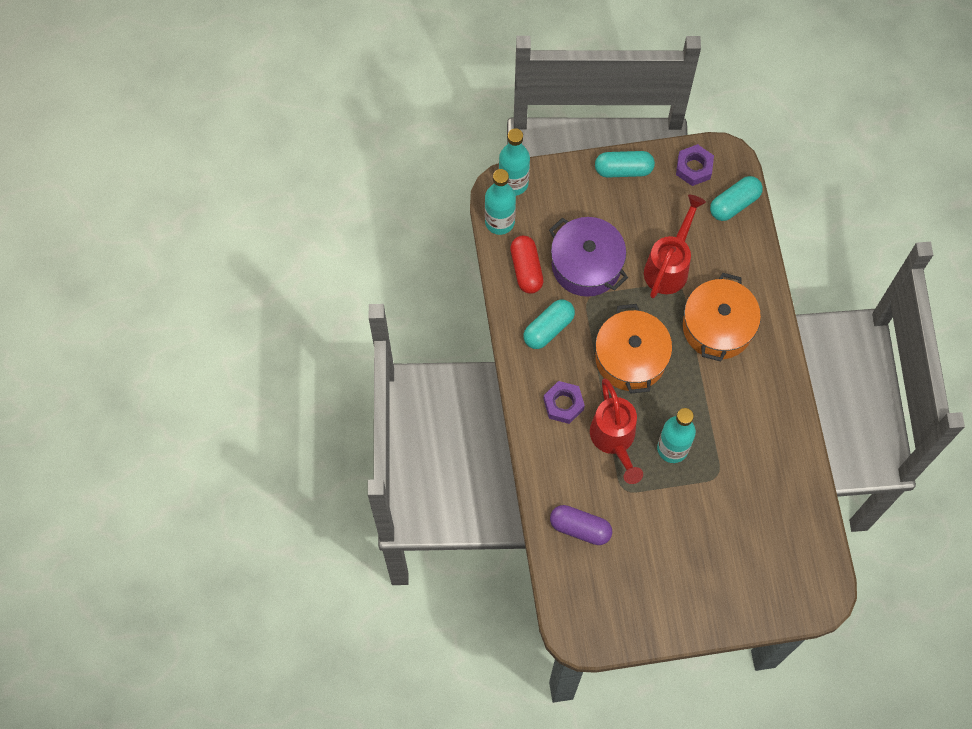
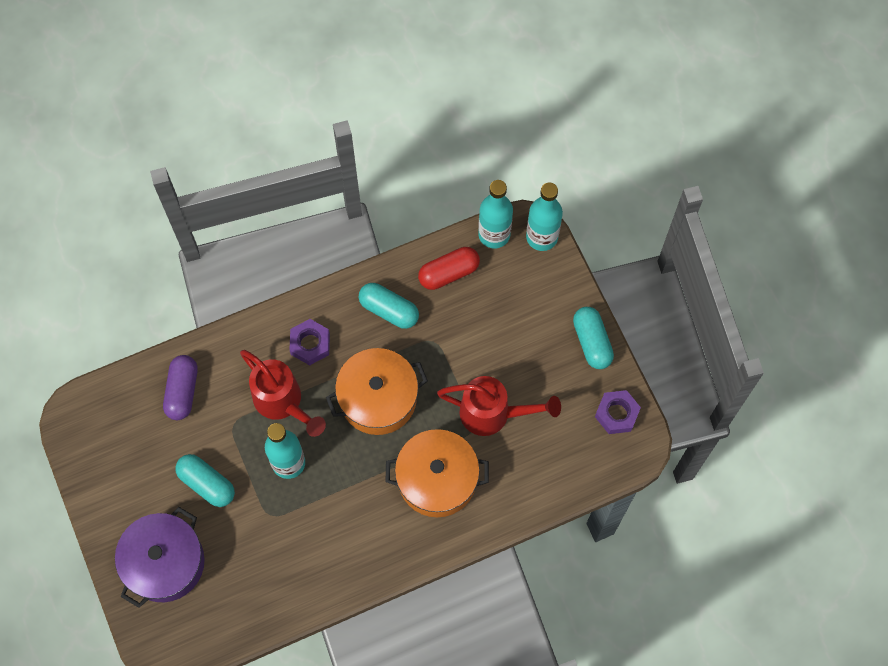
camera: 75 degrees right, 0 degrees up
purple pot [549,217,628,297] -> purple pot moved to [115,507,205,608]
red watering can [590,378,643,484] -> red watering can turned 105 degrees counterclockwise [240,350,326,437]
turquoise capsule [710,176,763,221] -> turquoise capsule moved to [175,454,235,507]

